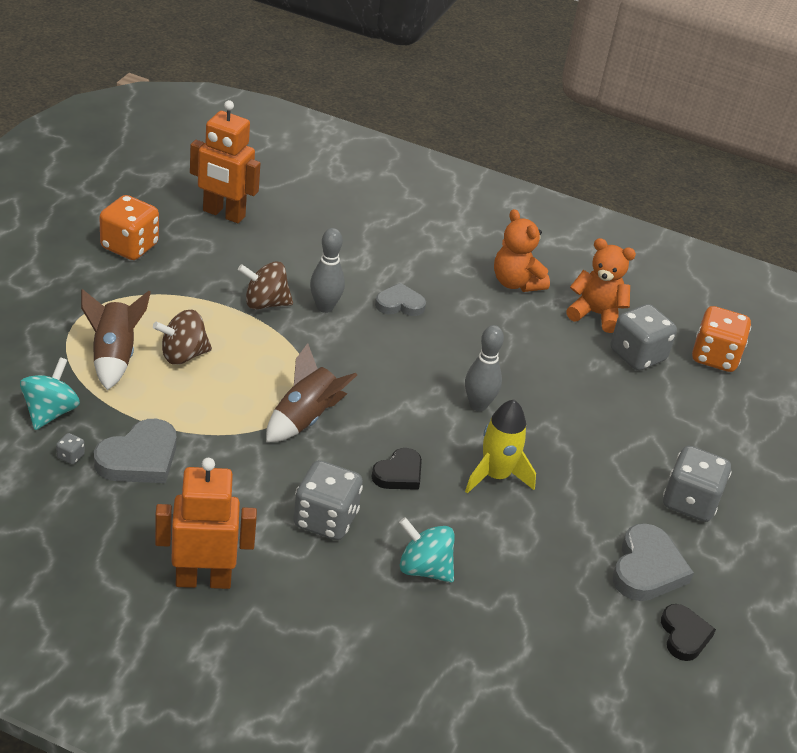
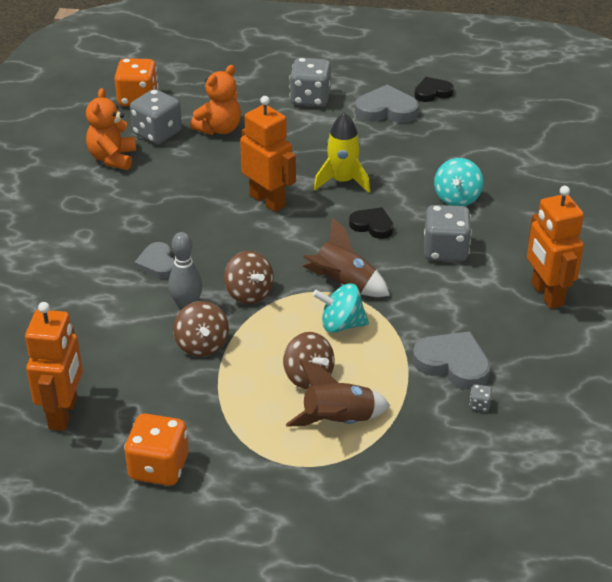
camera: 100 degrees left, 0 degrees up
turquoise spinning top [20,357,80,430] -> turquoise spinning top moved to [313,283,369,333]
grey bowling pin [465,325,504,411] -> orange robot [240,96,296,212]
orange teddy bear [494,209,550,292] -> orange teddy bear moved to [190,65,241,135]
none -> brown spinning top [224,251,274,304]

